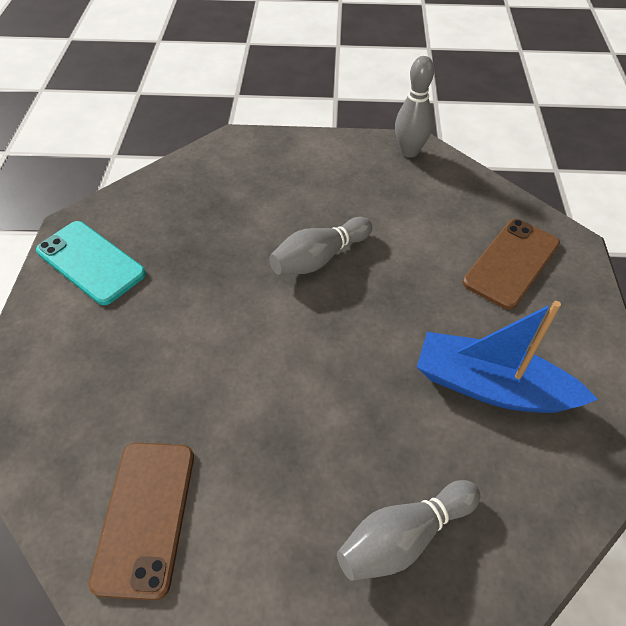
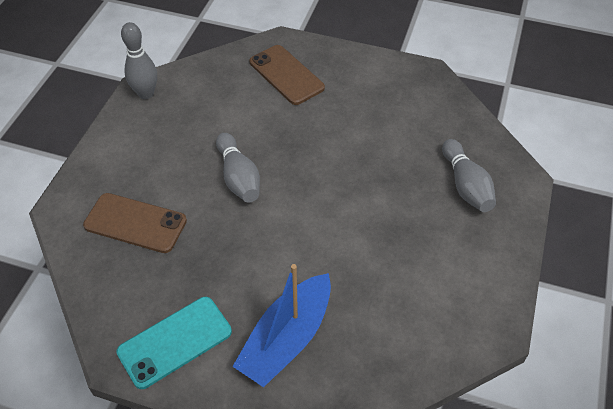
camera: 75 degrees left, 0 degrees up
brown phone [89,442,194,600] -> brown phone moved to [83,193,187,253]
blue boat [417,301,598,413] -> blue boat moved to [232,264,331,388]

